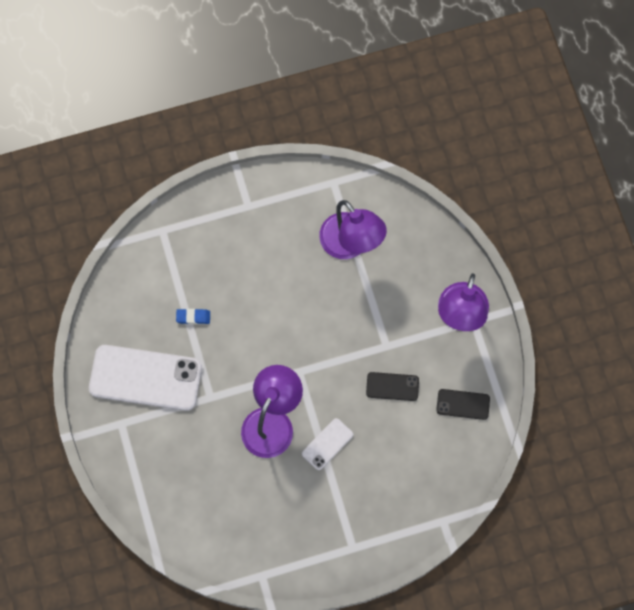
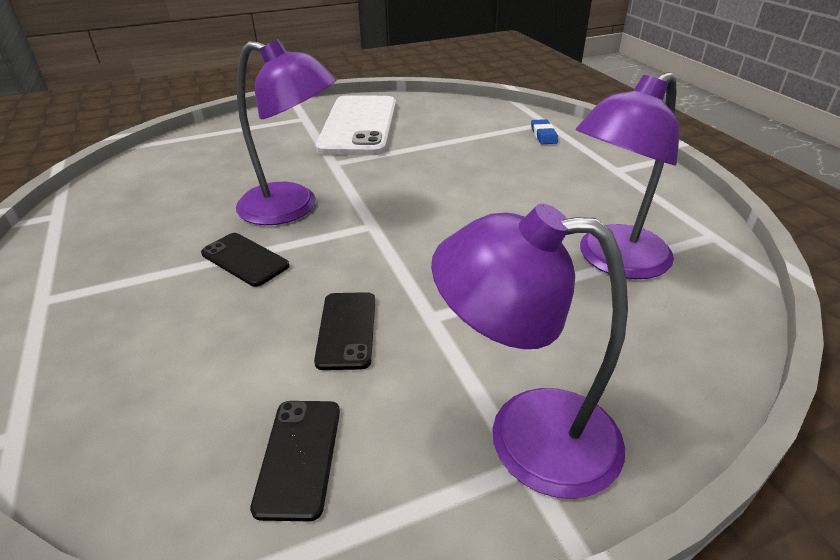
camera: 85 degrees right, 35 degrees down
blue eraser [176,309,210,324] -> blue eraser moved to [531,119,558,144]
white phone [302,418,353,470] -> black phone [201,233,289,287]

